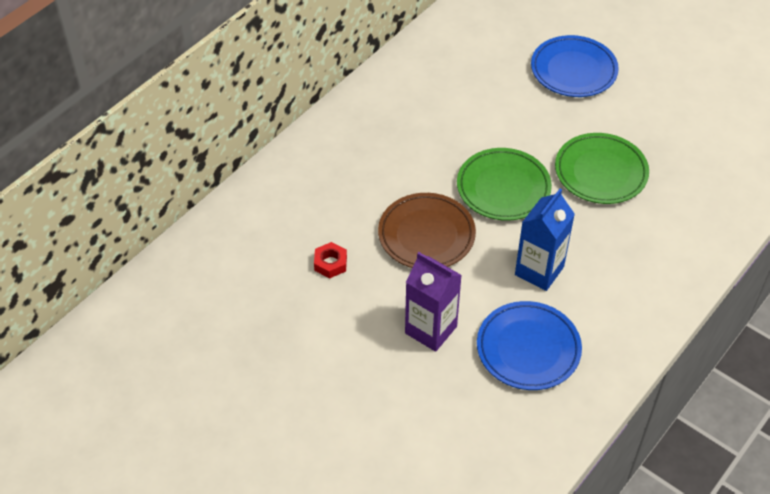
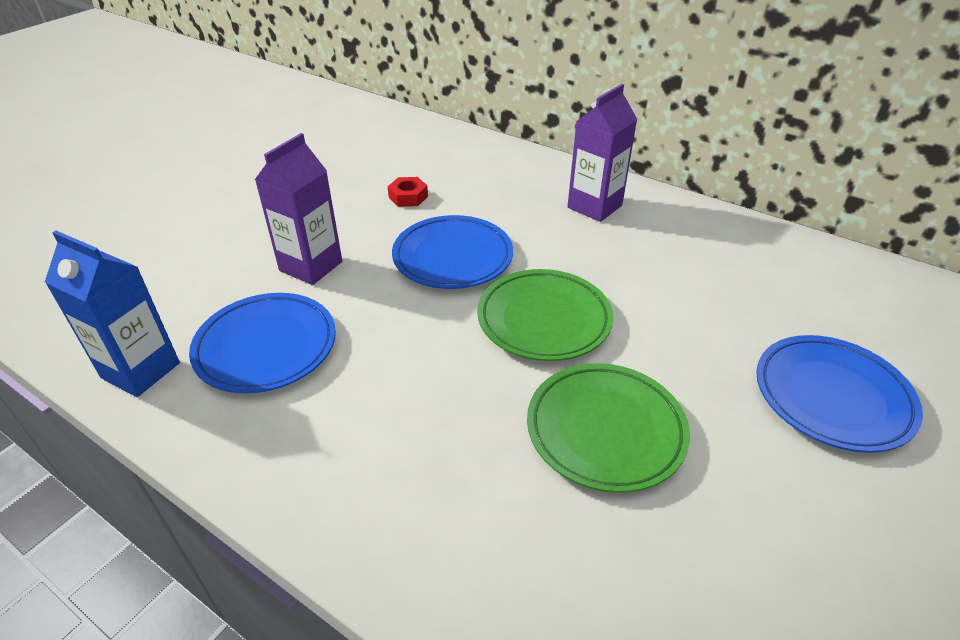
camera: 85 degrees right, 10 degrees down
brown plate [378,193,476,268] -> blue plate [392,215,513,289]
blue carton [515,189,575,291] -> blue carton moved to [45,230,180,397]
none -> purple carton [567,84,638,222]

